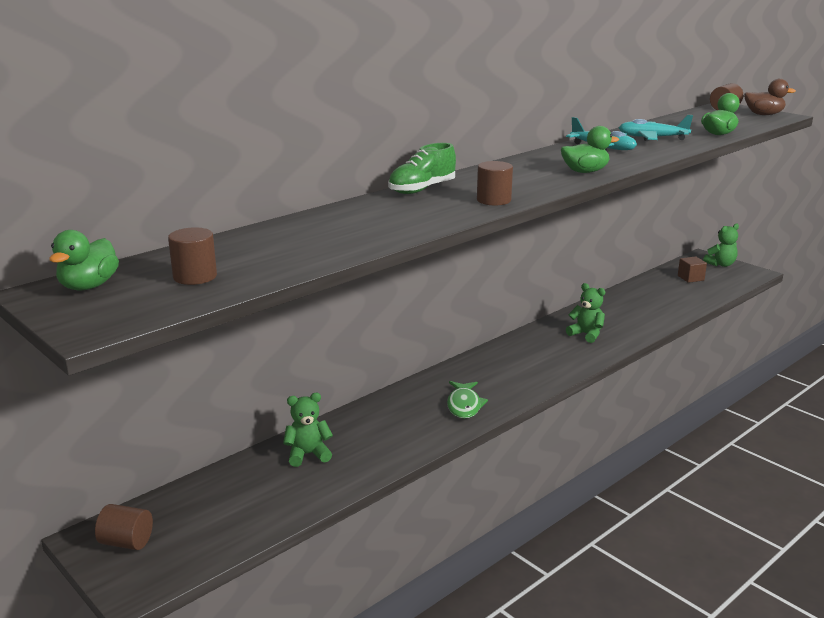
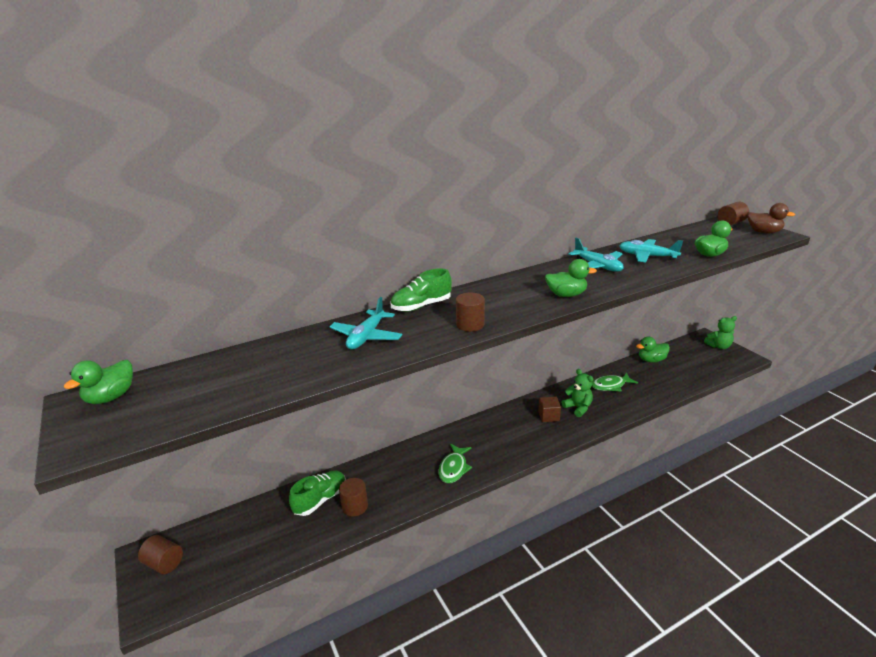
camera: 15 degrees right, 5 degrees up
brown cylinder [168,227,217,285] -> brown cylinder moved to [339,478,368,516]
green teddy bear [283,393,333,467] -> green shoe [289,470,346,516]
brown cube [678,256,707,283] -> brown cube moved to [538,397,561,422]
none -> turquoise plane [330,297,402,349]
none -> green fish [592,373,638,392]
none -> green duck [636,337,670,362]

